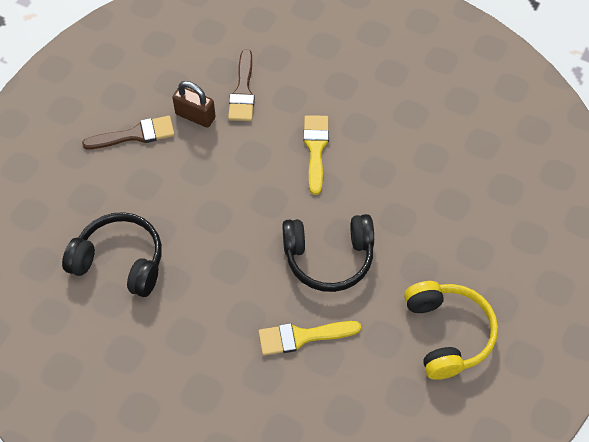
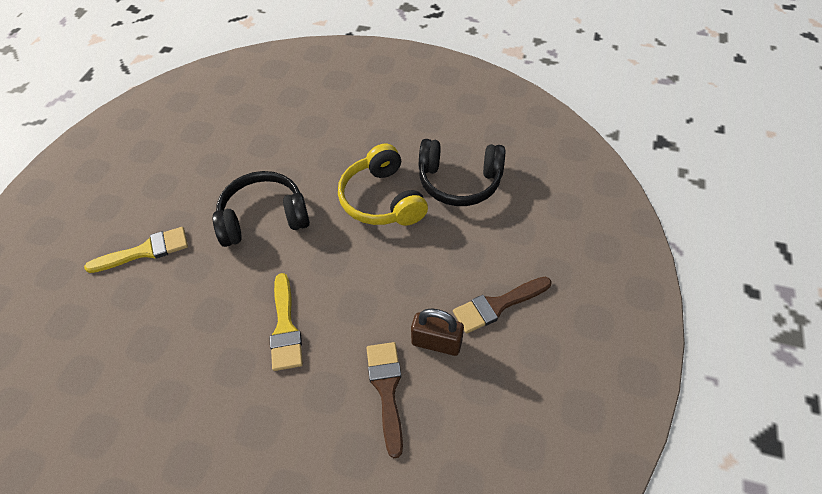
camera: 170 degrees right, 5 degrees down
yellow brush [258,321,361,356] -> yellow brush moved to [84,227,188,273]
yellow headphones [404,281,498,380] -> yellow headphones moved to [338,144,428,226]

